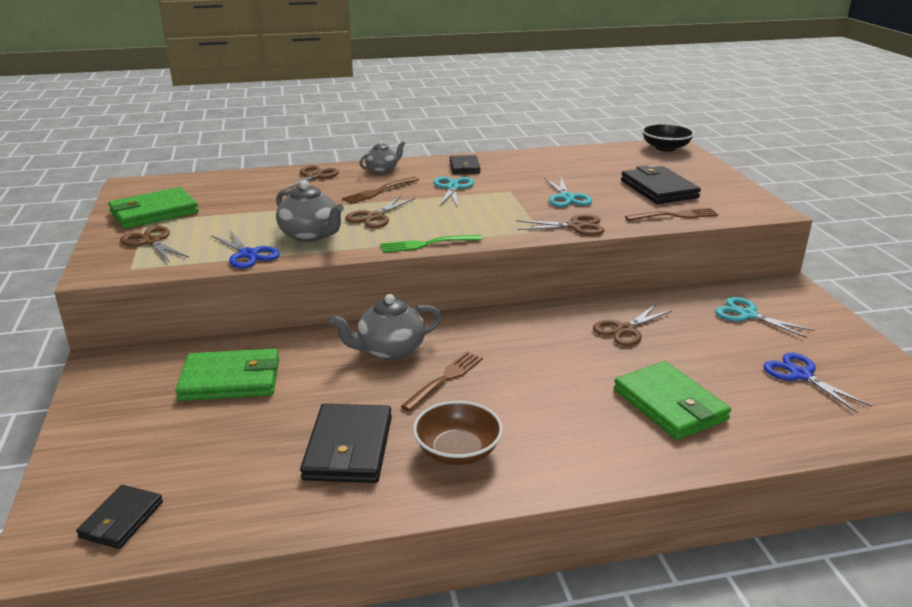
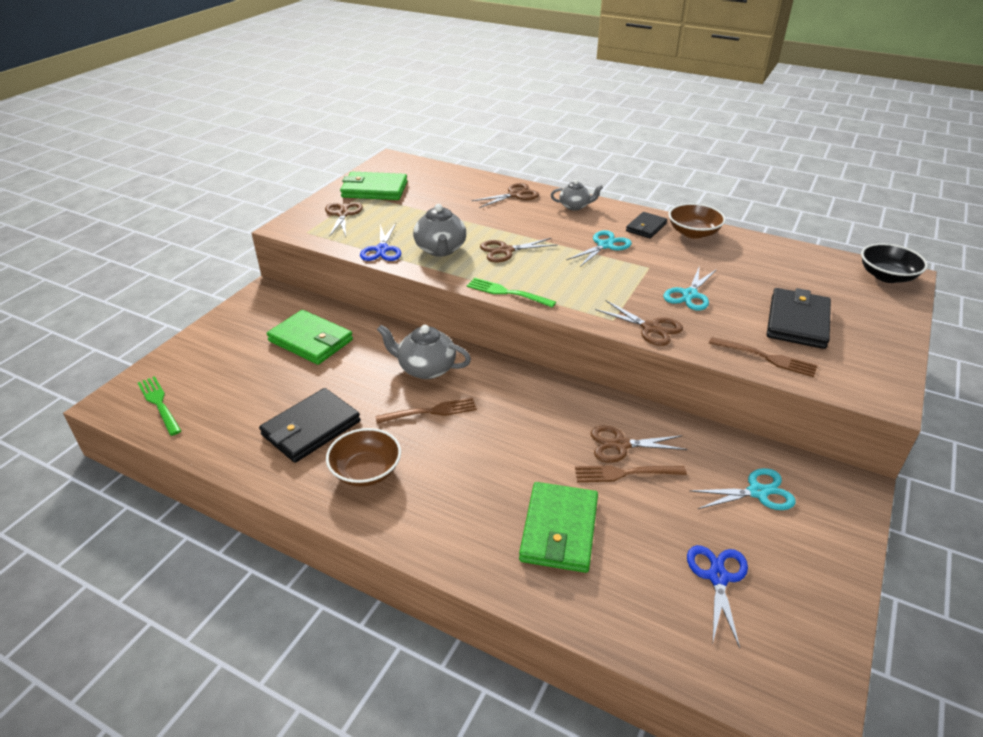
camera: 40 degrees right, 10 degrees up
black wallet [76,485,163,549] -> green fork [138,376,181,436]
brown fork [342,177,419,204] -> brown fork moved to [575,465,687,482]
turquoise scissors [715,297,814,338] -> turquoise scissors turned 90 degrees clockwise [690,468,796,510]
none -> brown bowl [668,203,726,239]

